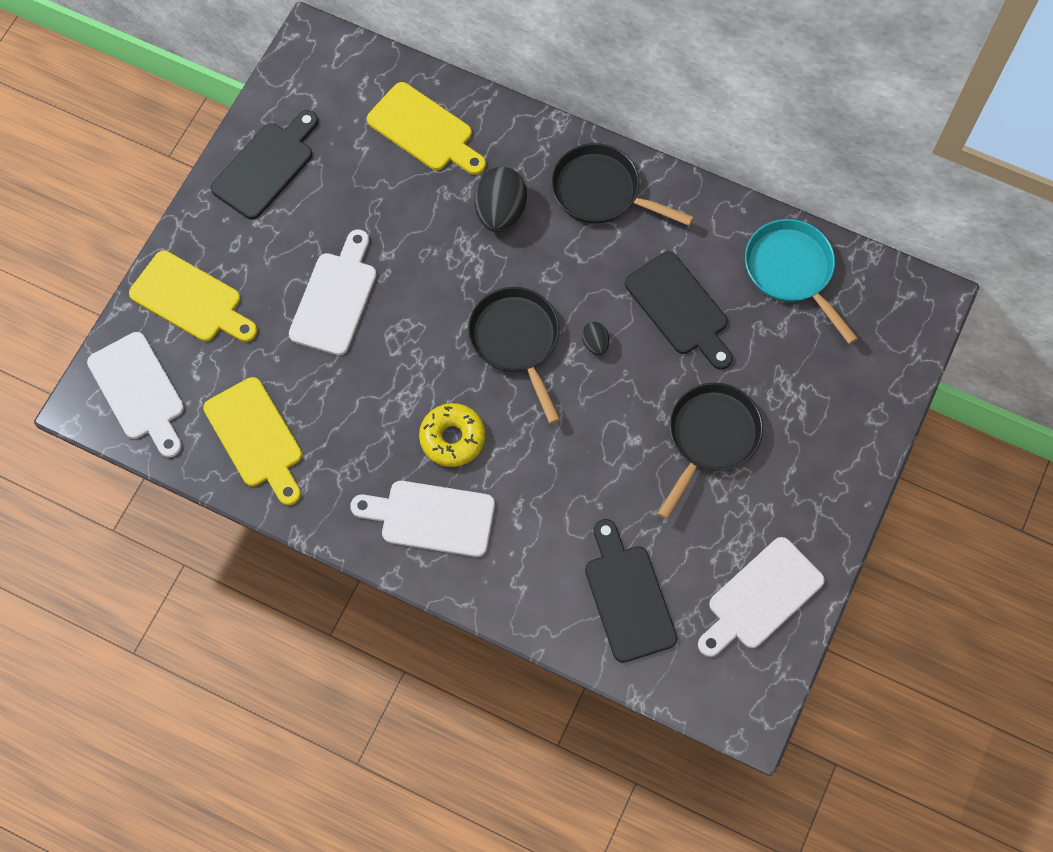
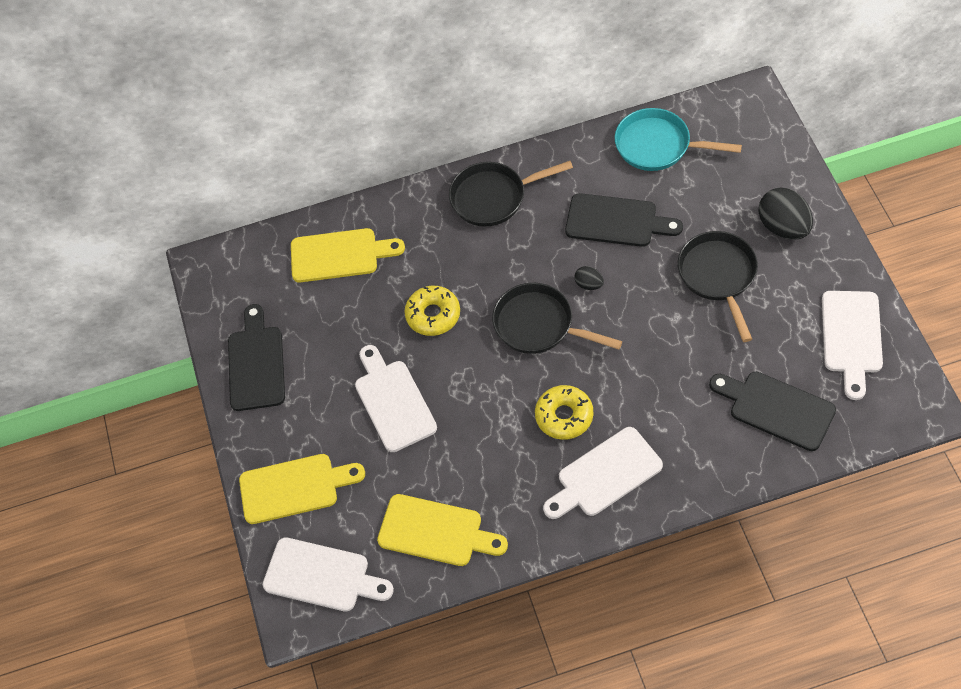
camera: 35 degrees left, 10 degrees down
black egg [474,167,527,232] -> black egg moved to [759,187,813,240]
none -> yellow donut [405,286,460,336]

